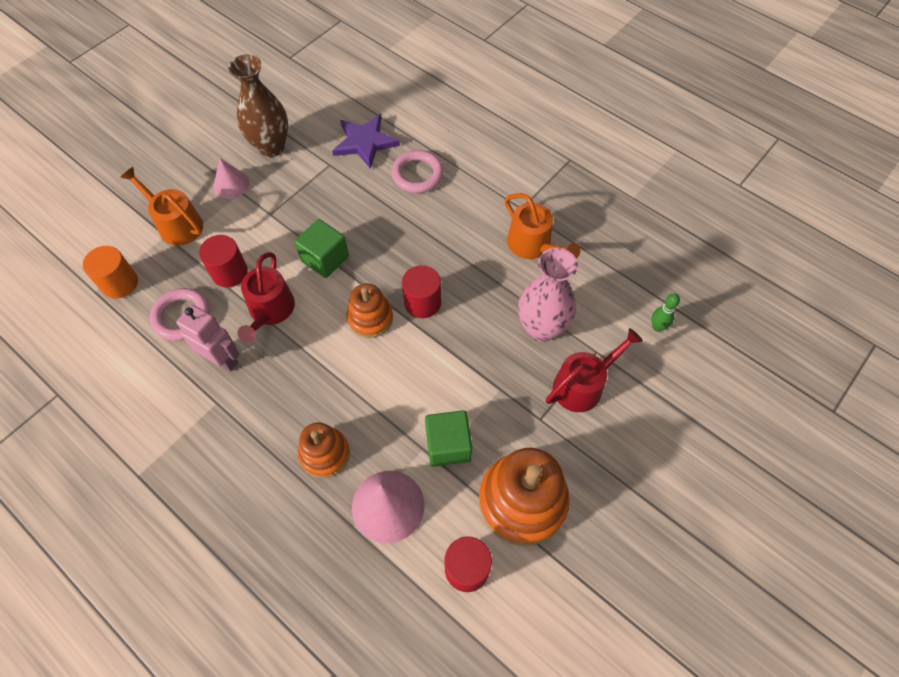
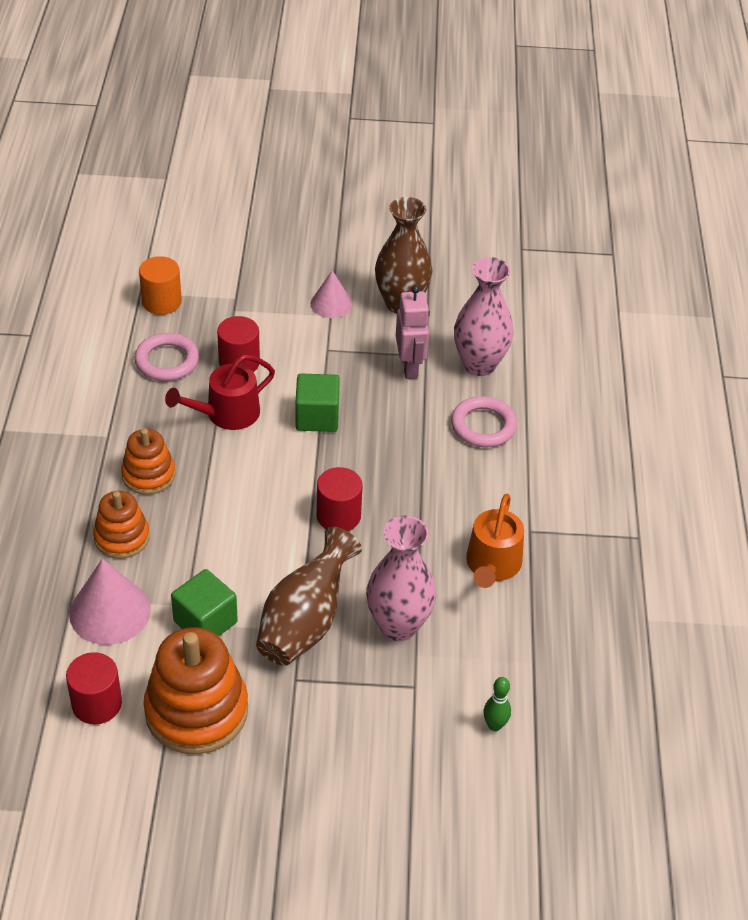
camera: 50 degrees right, 15 degrees down
orange watering can [120,167,203,246] -> none
pink robot [176,305,240,371] -> pink robot moved to [396,285,430,379]
purple star [332,114,400,169] -> pink vase [454,257,514,376]
orange stacking toy [347,283,393,338] -> orange stacking toy moved to [121,428,176,495]
red watering can [546,328,643,412] -> none
none -> brown vase [256,527,362,666]

